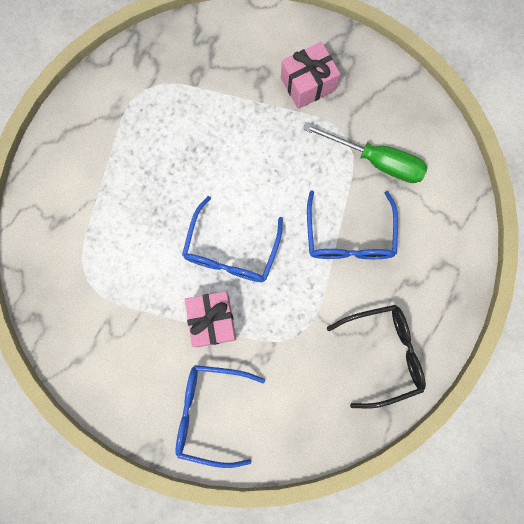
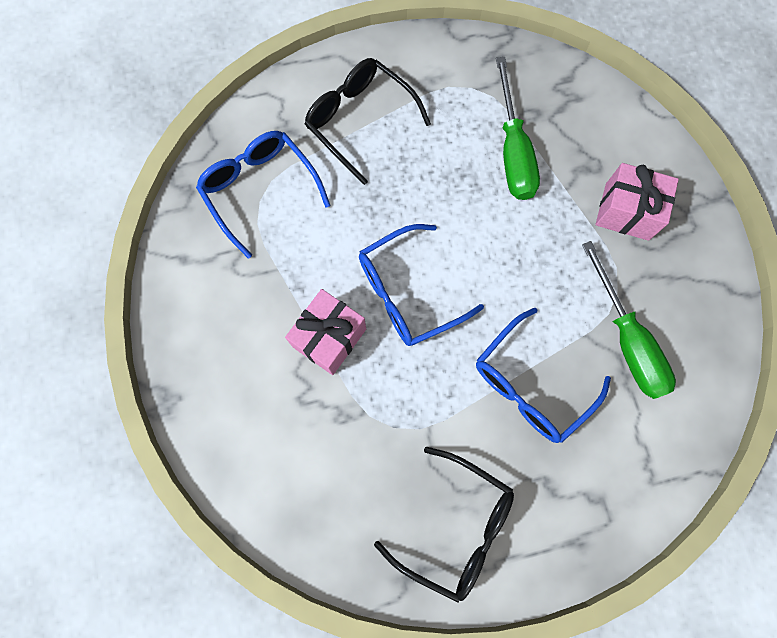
camera: 45 degrees right, 5 degrees down
blue glasses [175,365,265,468] -> blue glasses moved to [196,131,330,258]
none -> black glasses [304,58,431,185]
none -> green screwdriver [496,57,540,200]

